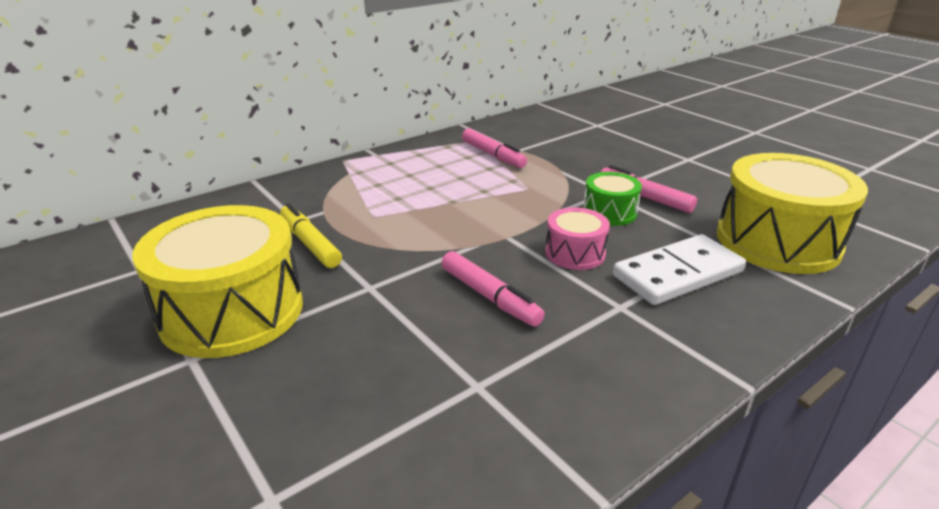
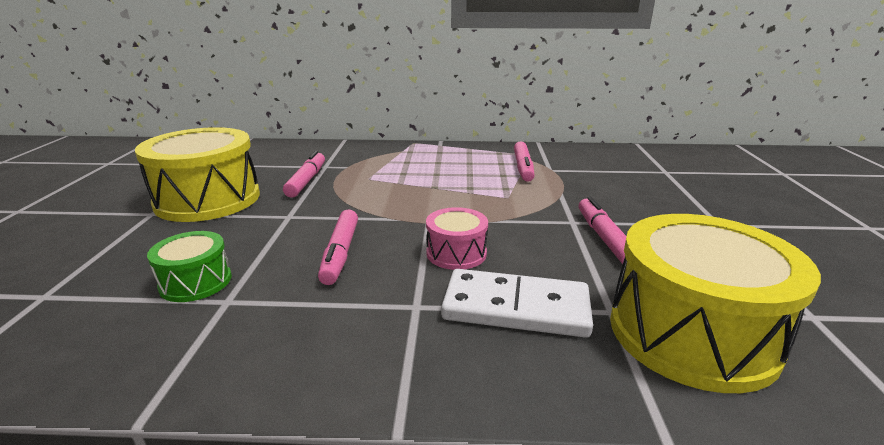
camera: 40 degrees right, 5 degrees down
yellow marker [280,203,342,268] -> pink marker [283,151,325,198]
green drum [583,172,642,226] -> green drum moved to [147,231,232,302]

